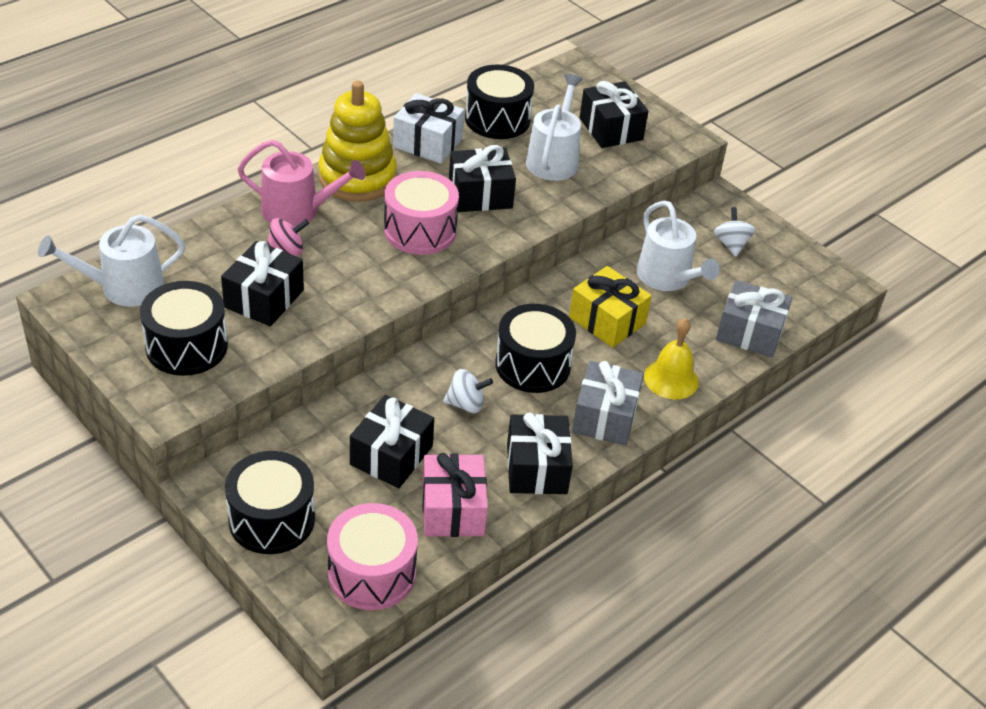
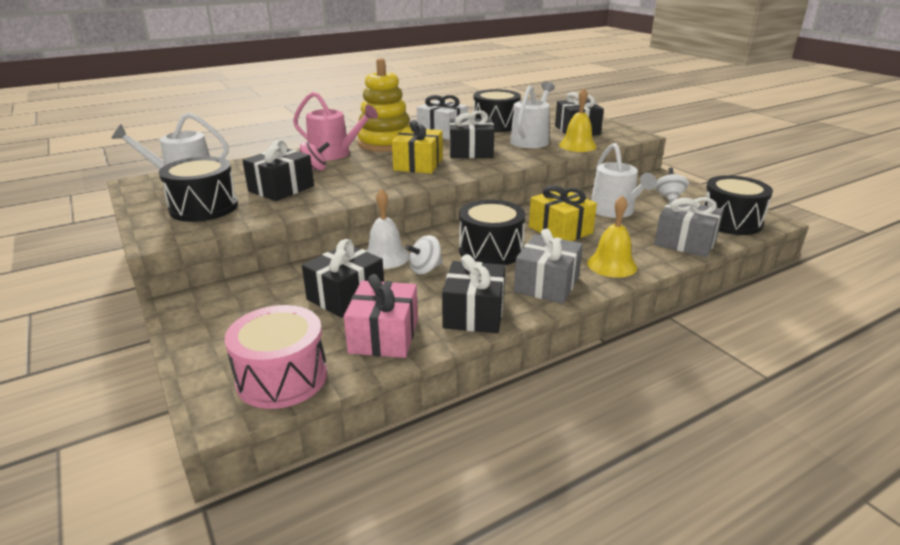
camera: 15 degrees right, 15 degrees down
black drum [225,451,315,554] -> black drum moved to [703,175,773,235]
pink drum [384,171,459,255] -> yellow gift [392,120,443,174]
white spinning top [443,369,493,413] -> white spinning top turned 135 degrees clockwise [405,235,443,274]
none -> white bell [366,189,410,269]
none -> yellow bell [559,88,597,152]

